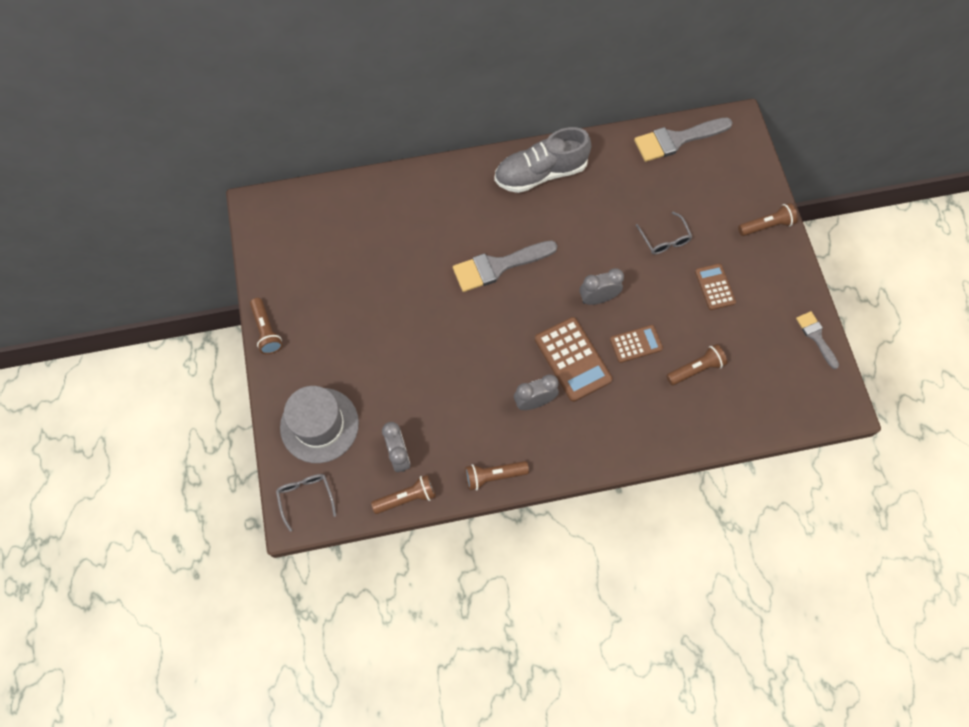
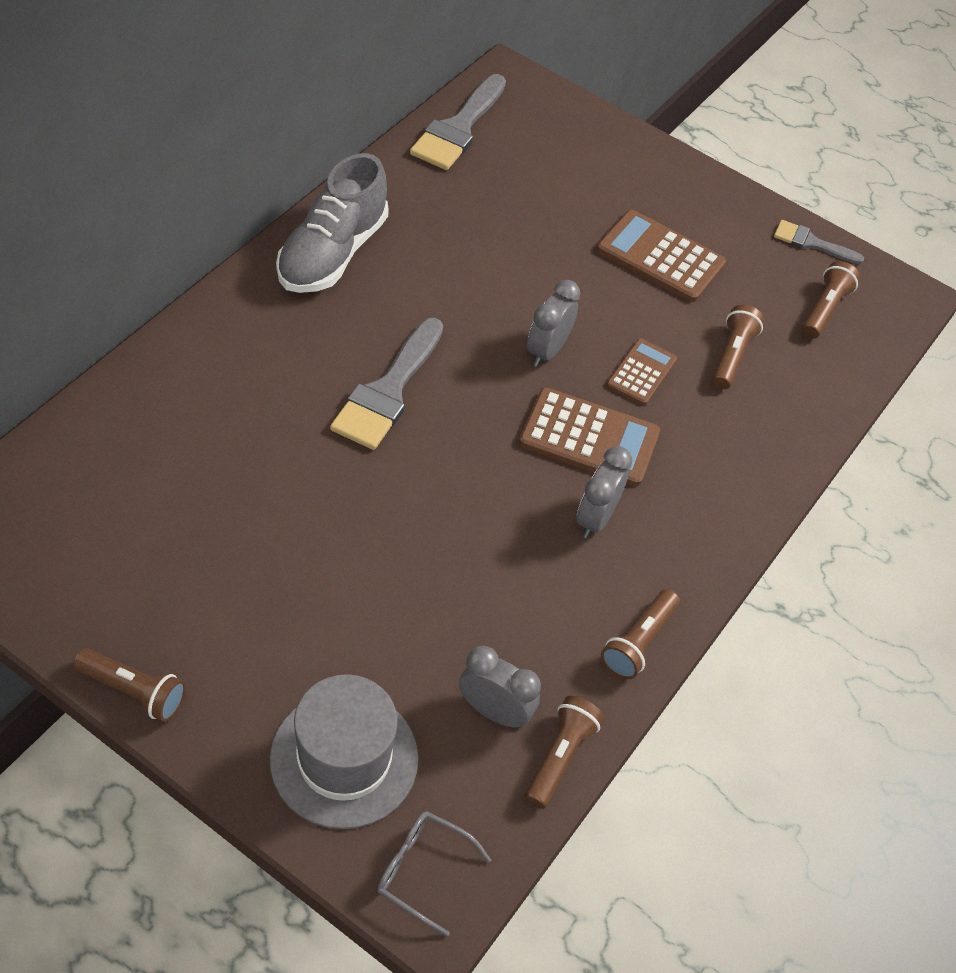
camera: 50 degrees left, 15 degrees down
grey glasses [636,212,692,254] -> none
brown calculator [695,264,736,310] -> brown calculator [597,210,726,302], size x1.65
brown flashlight [738,203,798,236] -> brown flashlight moved to [802,261,860,339]

